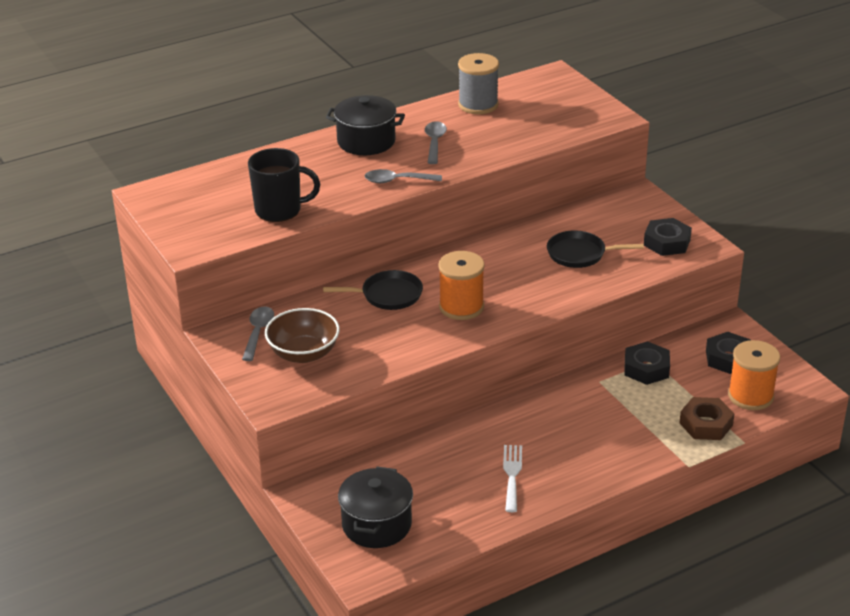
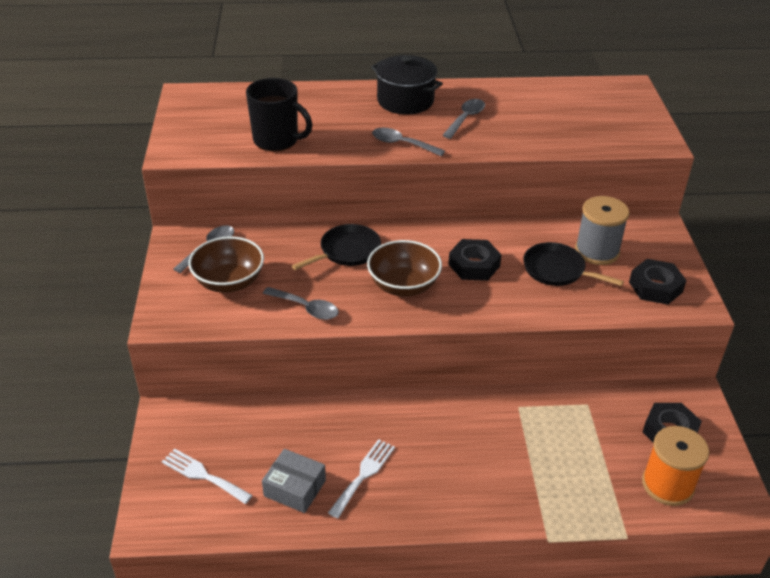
camera: 25 degrees right, 5 degrees up
black pan [323,270,423,310] -> black pan turned 60 degrees counterclockwise [292,224,381,270]
black pot [338,466,413,548] -> white fork [162,449,253,504]
orange spool [438,251,485,320] -> brown bowl [367,240,442,297]
grey spool [458,53,499,114] -> grey spool moved to [575,196,630,265]
black nut [625,341,670,385] -> black nut moved to [448,239,502,281]
brown nut [679,397,735,440] -> none
none -> grey box [262,449,326,513]
none -> grey spoon [263,287,339,320]

